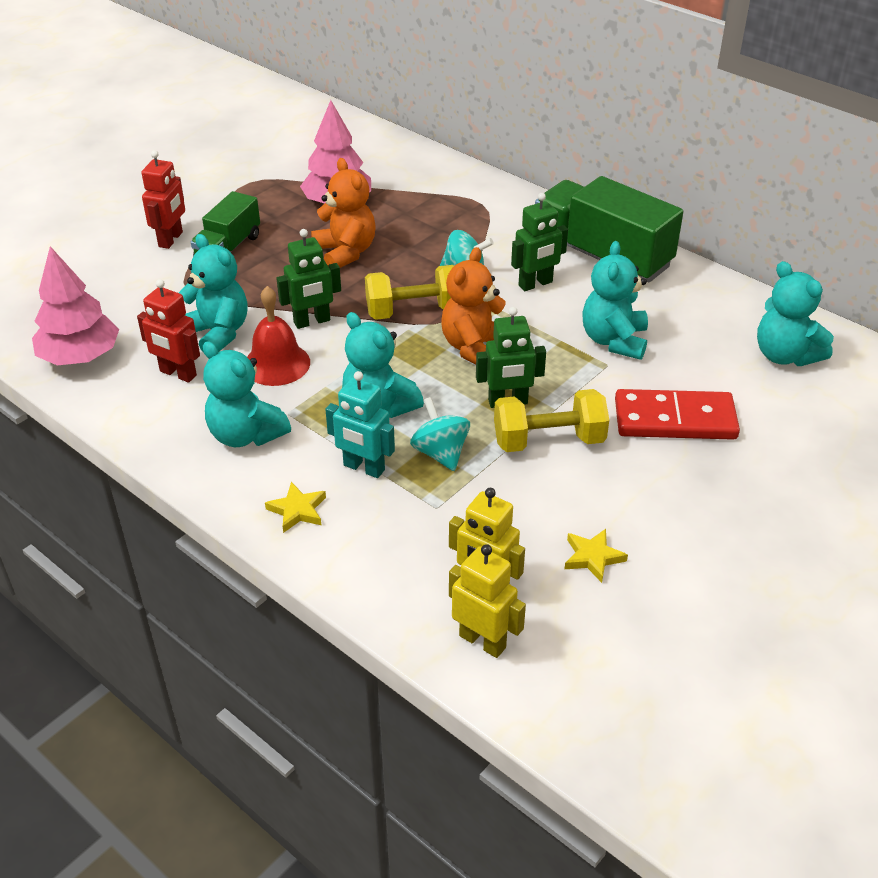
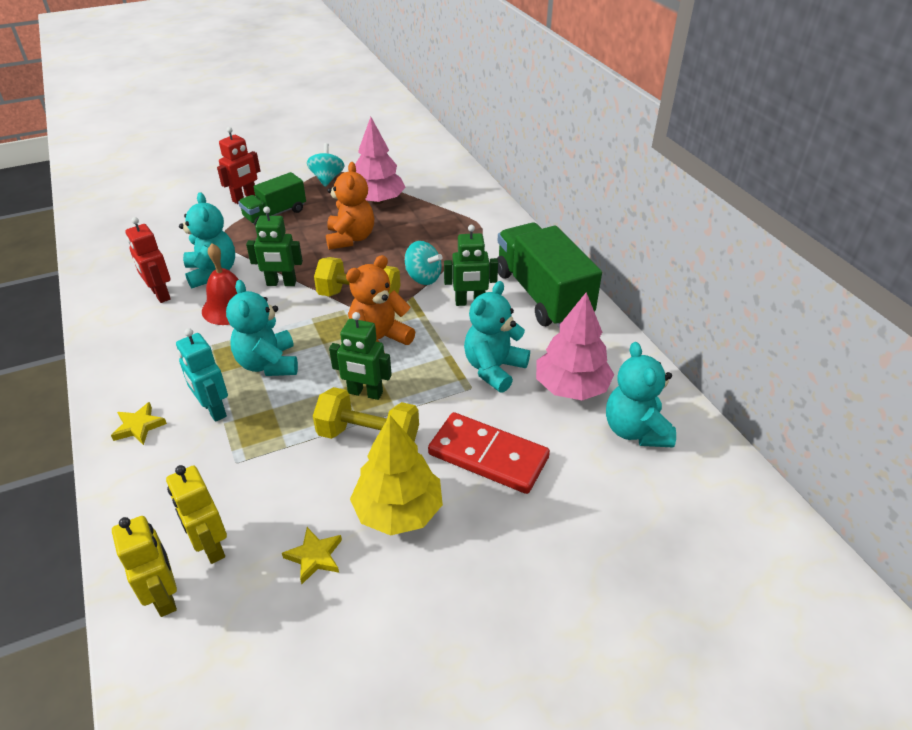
camera: 25 degrees right, 0 degrees up
pink tree [32,246,119,365] -> pink tree moved to [536,292,614,400]
turquoise teddy bear [203,341,291,447] -> none
turquoise spinning top [410,397,470,471] -> turquoise spinning top moved to [307,143,345,187]
none -> yellow tree [350,415,443,536]

